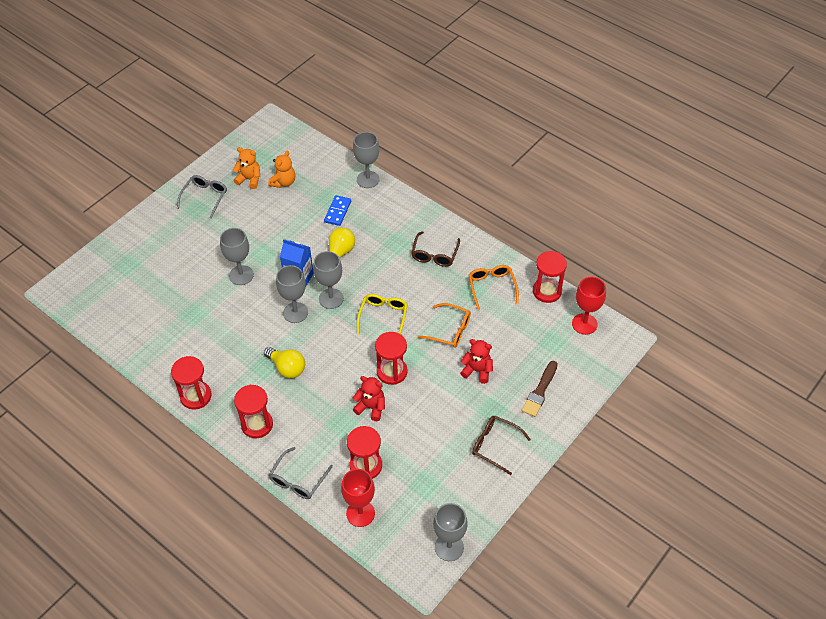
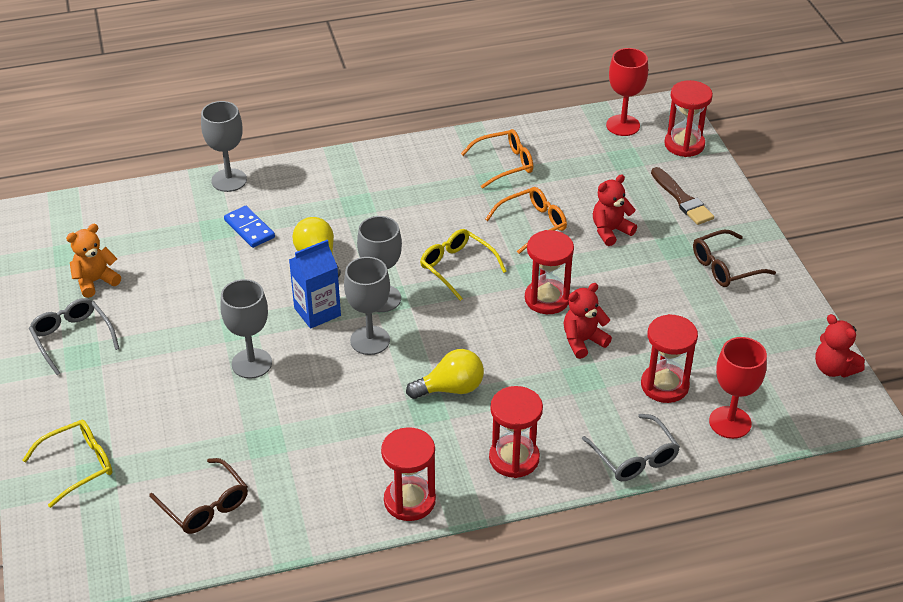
camera: 55 degrees left, 10 degrees down
orange teddy bear [268,151,295,188] -> none
brown glasses [411,231,460,267] -> brown glasses moved to [149,458,248,534]
grey goblet [433,503,468,561] -> red teddy bear [815,314,865,378]
orange glasses [469,265,519,310] -> orange glasses turned 135 degrees clockwise [461,129,533,189]
red hourglass [533,251,567,303] -> red hourglass moved to [664,80,713,157]
none -> yellow glasses [23,420,113,508]

